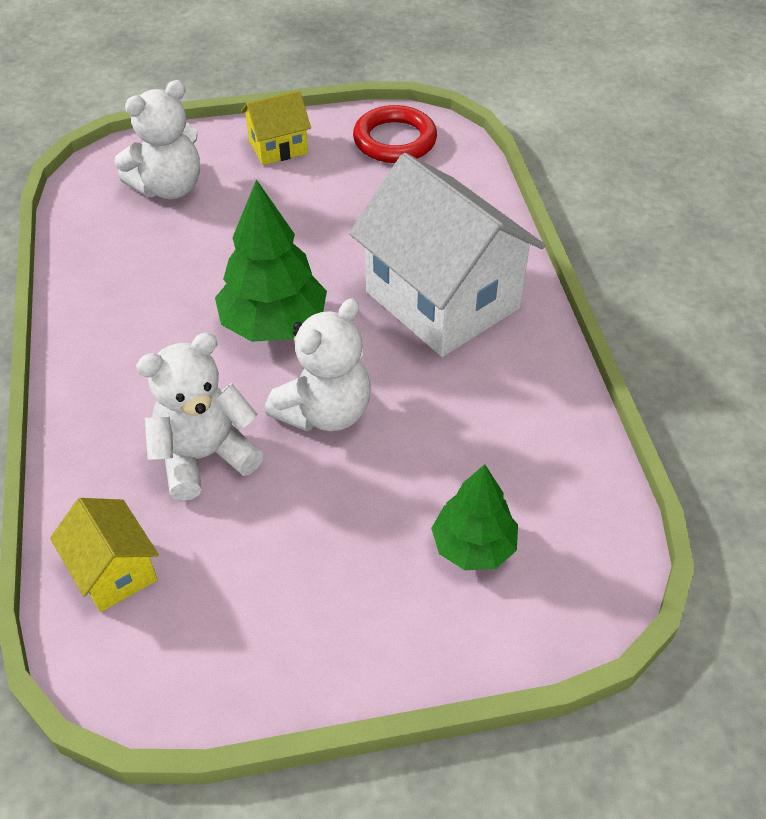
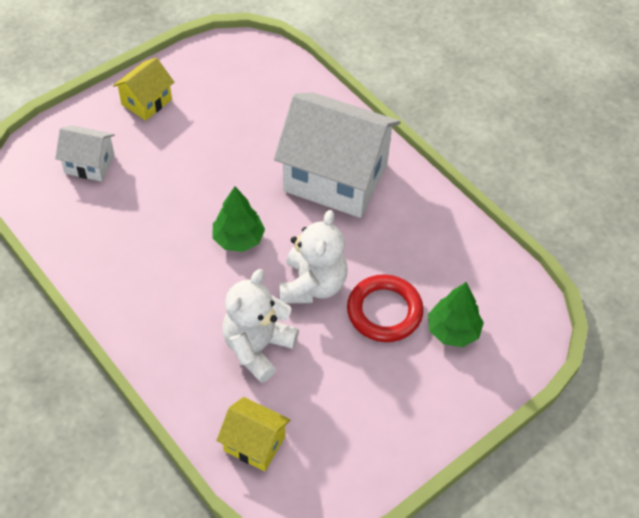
camera: 30 degrees left, 5 degrees up
white teddy bear [114,80,200,199] -> white house [55,125,115,182]
green tree [215,179,327,342] -> green tree [213,187,265,252], size x0.66
red ring [353,105,437,163] -> red ring moved to [347,274,424,342]

